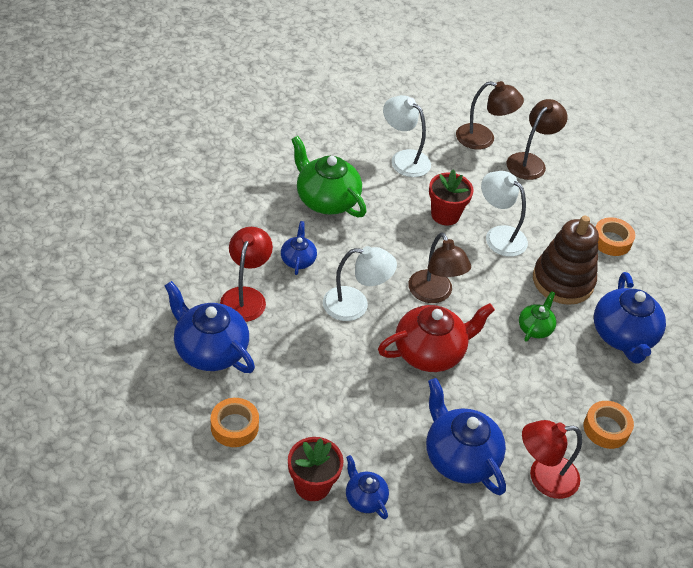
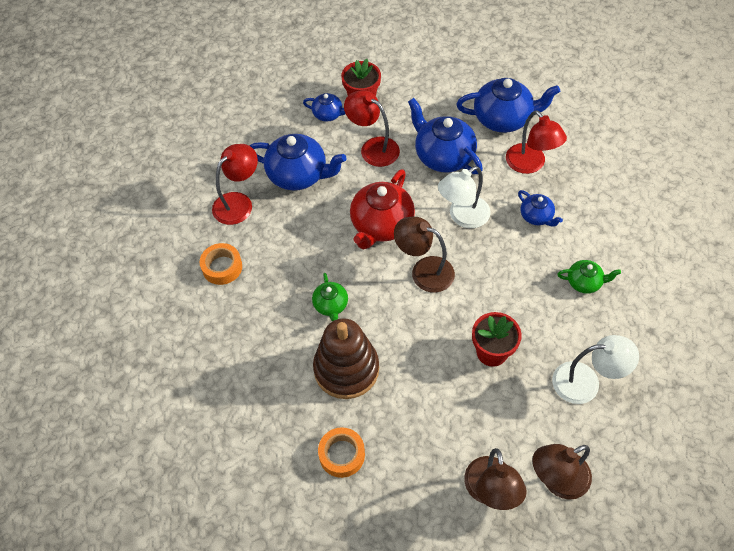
camera: 145 degrees right, 10 degrees up
orange tape [211,398,259,447] -> none
green teapot [291,136,367,218] -> green teapot [557,260,621,294], size x0.53
white lamp [481,171,528,257] -> none
blue teapot [594,272,666,364] -> blue teapot moved to [408,98,483,174]
none -> red lamp [344,90,400,167]

